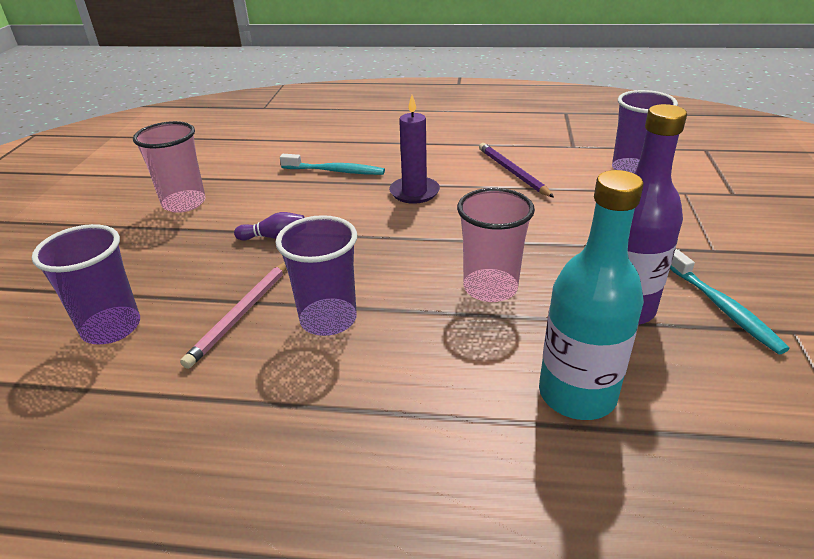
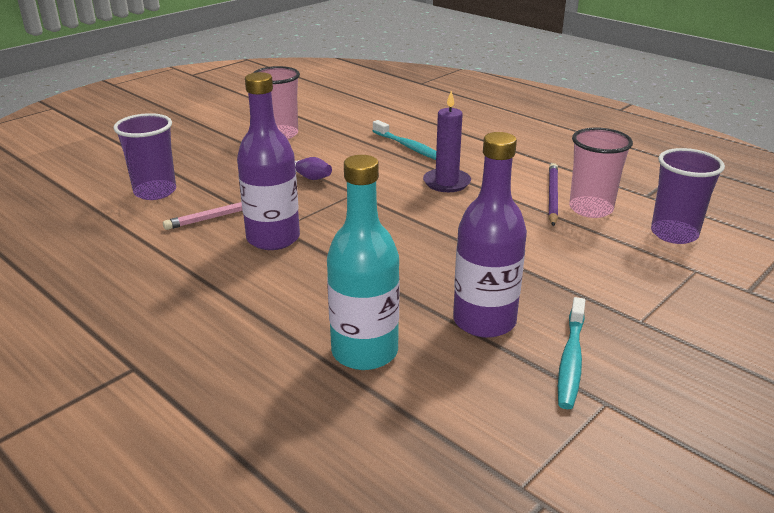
camera: 35 degrees right, 5 degrees down
purple cup [276,215,357,336] -> purple bottle [237,72,300,250]
pink cup [457,188,535,302] -> pink cup moved to [569,128,633,218]

